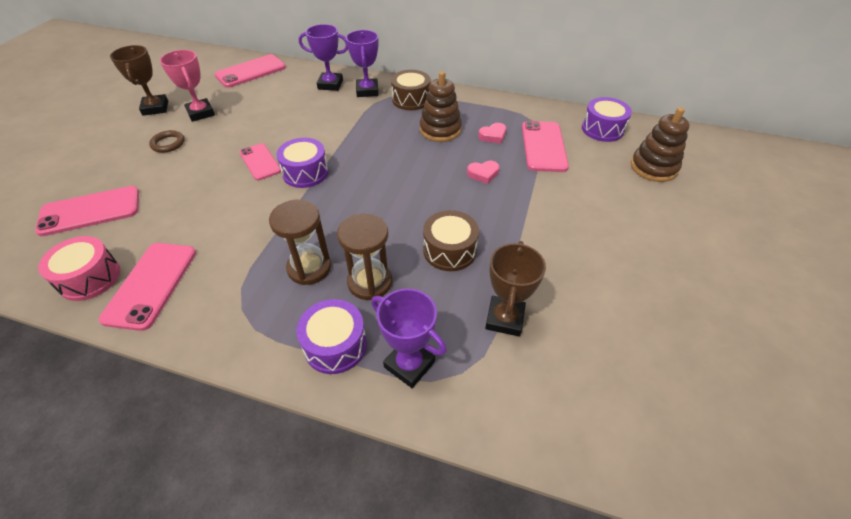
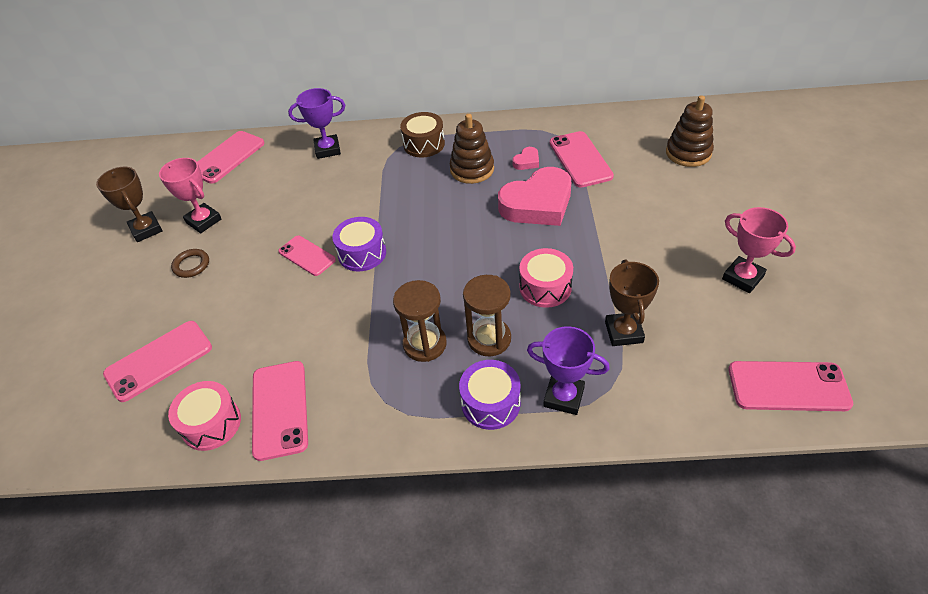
camera: 15 degrees left, 0 degrees up
purple trophy [346,30,379,97] -> none
brown drum [423,210,479,271] -> pink drum [519,248,573,308]
pink heart [467,161,499,184] -> pink heart [498,167,571,226], size x2.40
purple drum [582,97,632,142] -> none
none -> pink trophy [722,207,796,293]
none -> pink phone [729,361,853,411]

